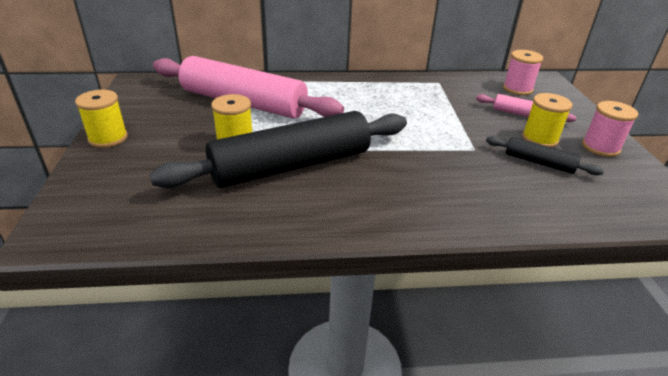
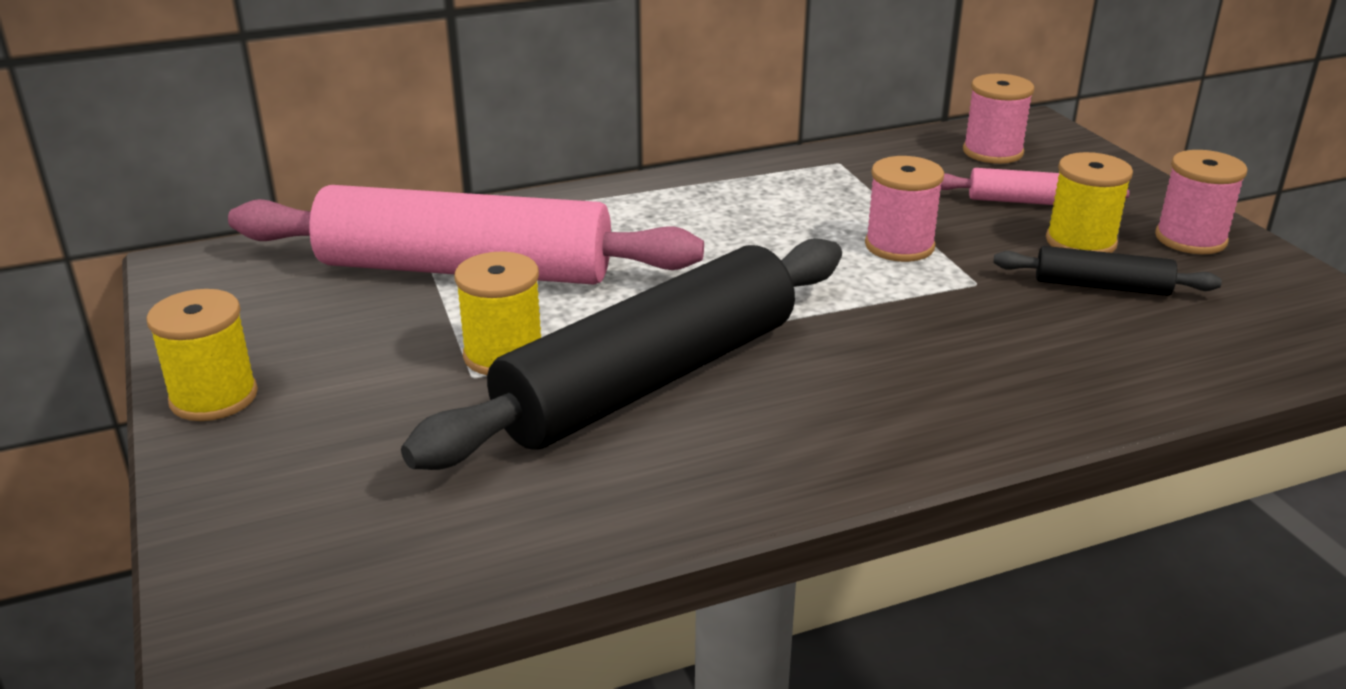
camera: 15 degrees left, 5 degrees down
none -> pink spool [865,156,944,262]

